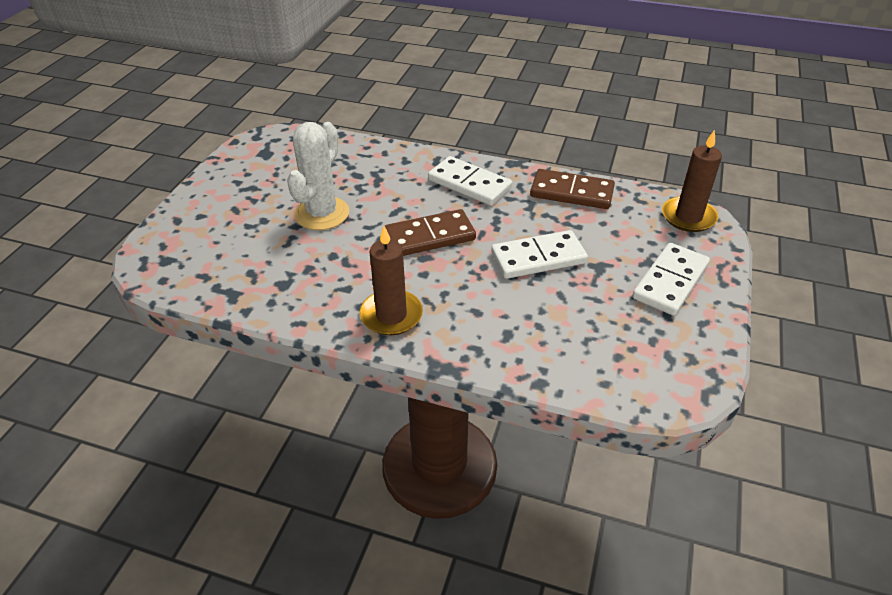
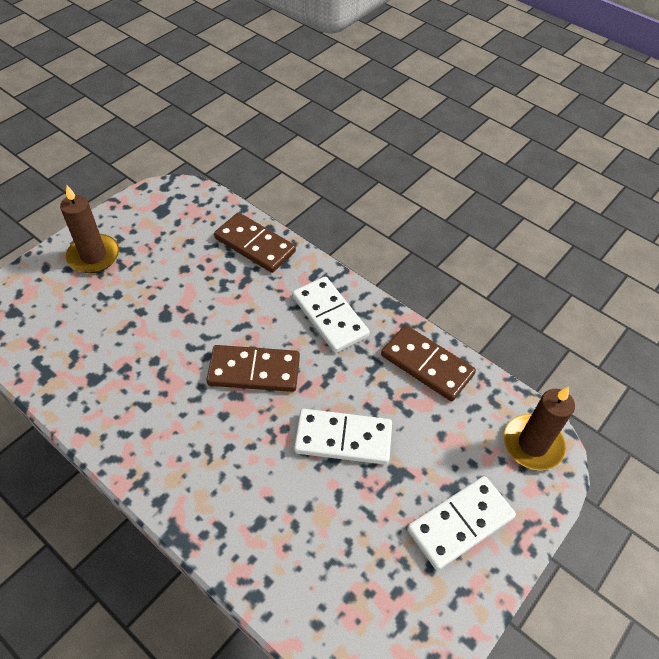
camera: 20 degrees right, 10 degrees up
white cactus [287,122,349,230] -> none
brown candle [360,226,423,336] -> brown candle moved to [60,185,119,273]
none -> brown domino [214,212,296,273]

